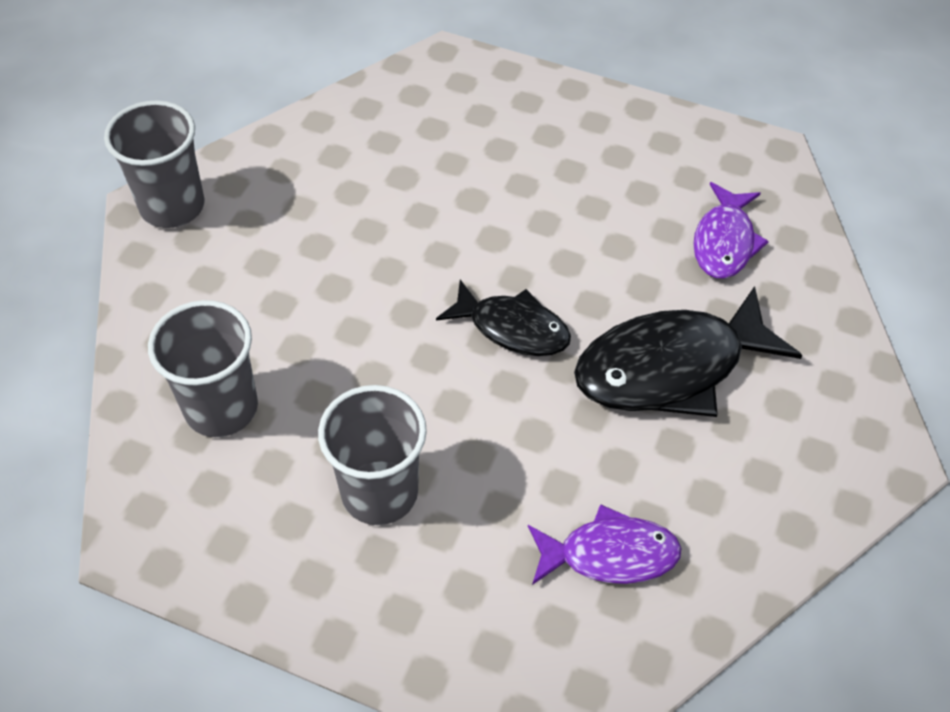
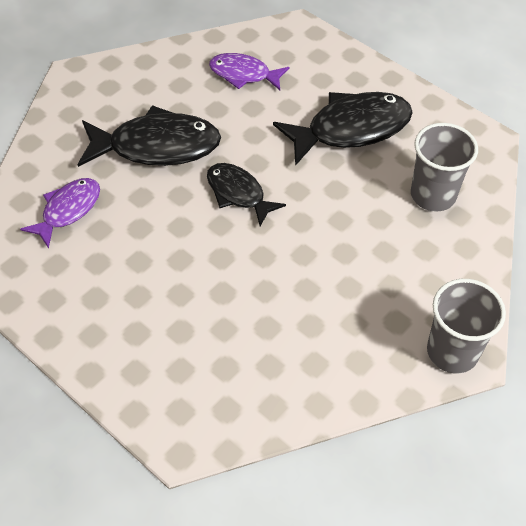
camera: 160 degrees left, 0 degrees up
grey cup [318,385,427,525] -> black fish [273,92,413,166]

